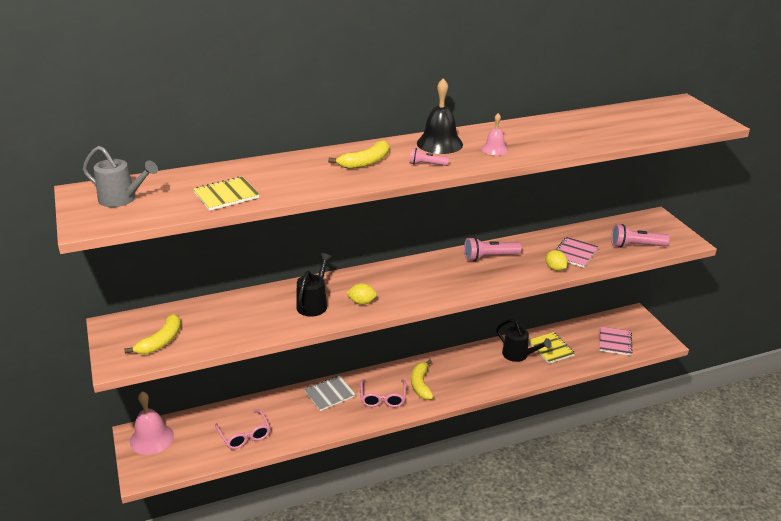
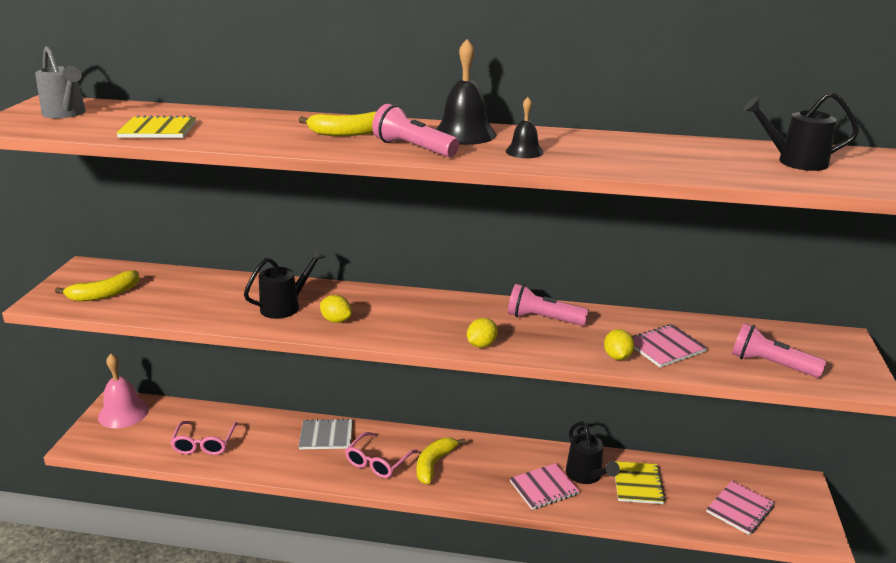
camera: 30 degrees right, 5 degrees down
pink flashlight [410,148,449,166] -> pink flashlight [372,104,459,157], size x1.71
pink bell [482,113,508,155] -> black bell [506,97,543,158]
none -> yellow lemon [467,318,498,348]
none -> pink notebook [510,463,579,510]
none -> black watering can [743,92,859,171]

